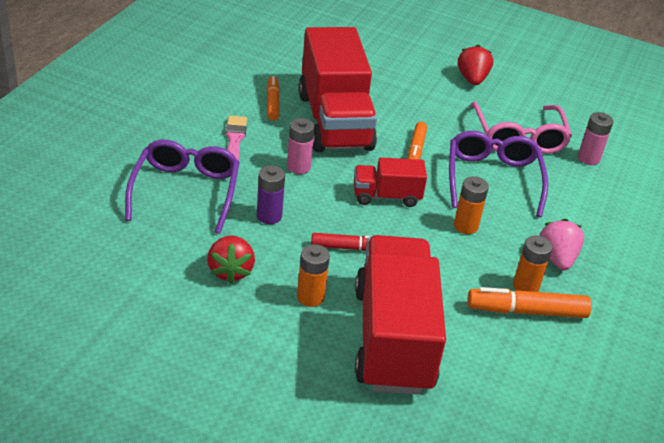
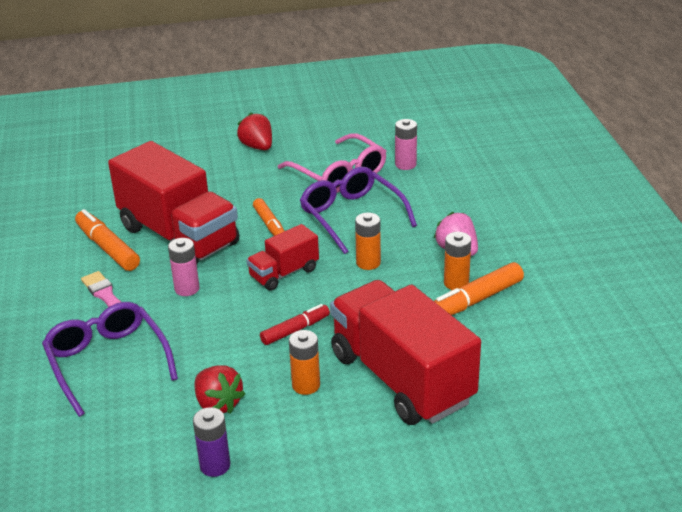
camera: 30 degrees left, 5 degrees down
purple battery [257,165,285,224] -> purple battery moved to [193,407,230,477]
orange marker [267,76,280,121] -> orange marker [75,209,140,271], size x1.53

